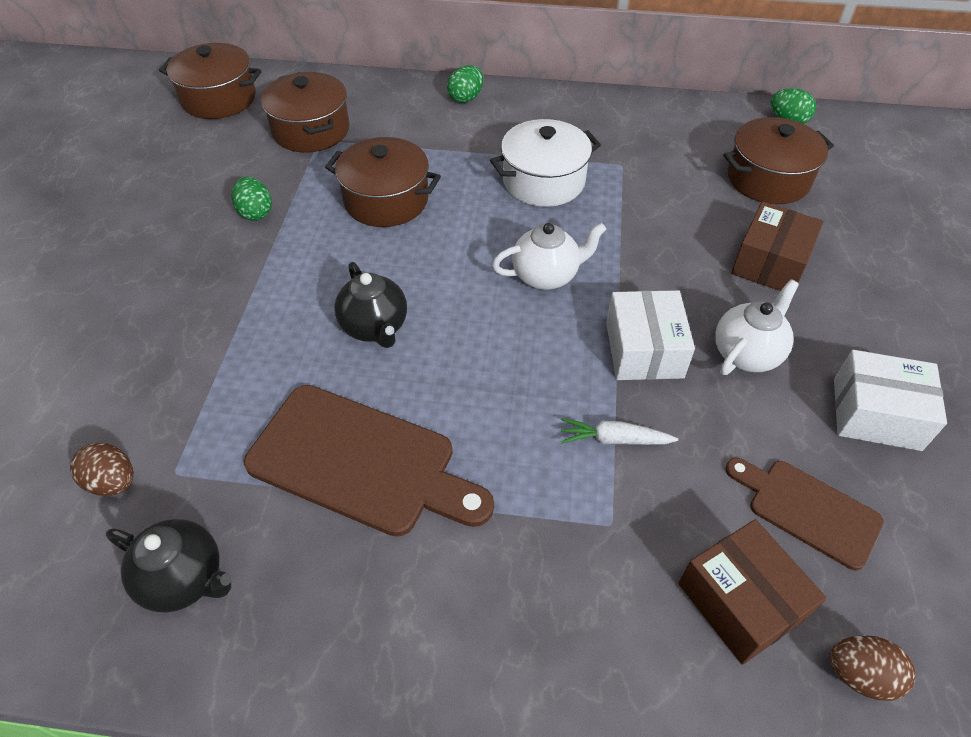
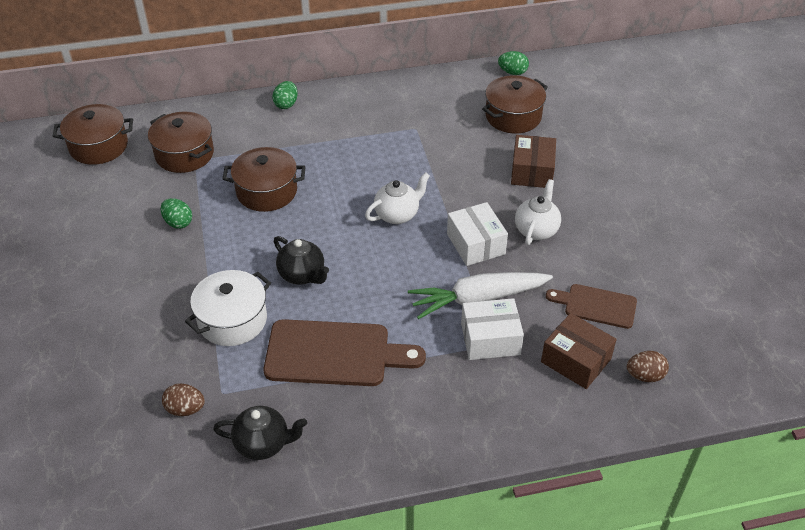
camera: 20 degrees left, 5 degrees down
white pot [490,119,601,207] -> white pot moved to [185,270,271,346]
white carrot [561,418,678,445] -> white carrot [408,272,553,319], size x2.04
white box [834,350,947,451] -> white box moved to [461,298,524,360]

